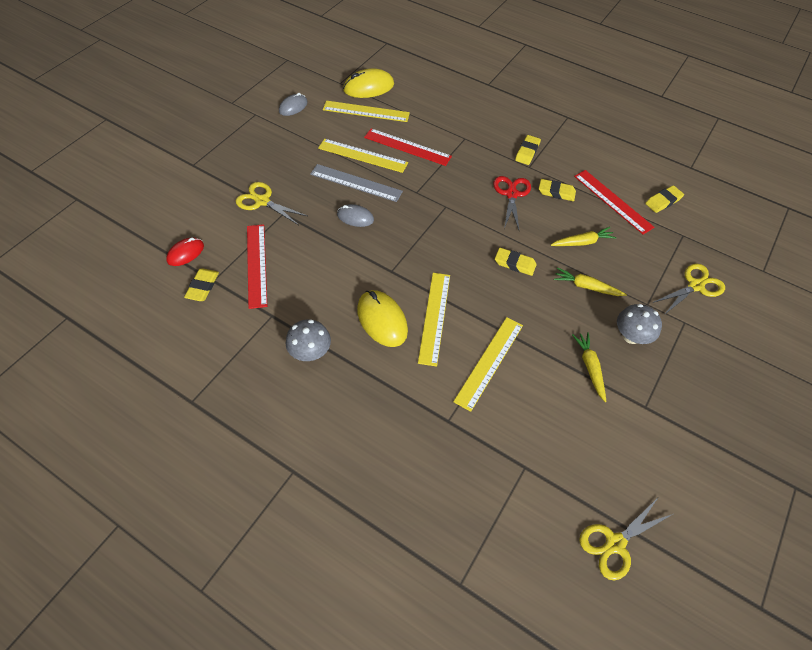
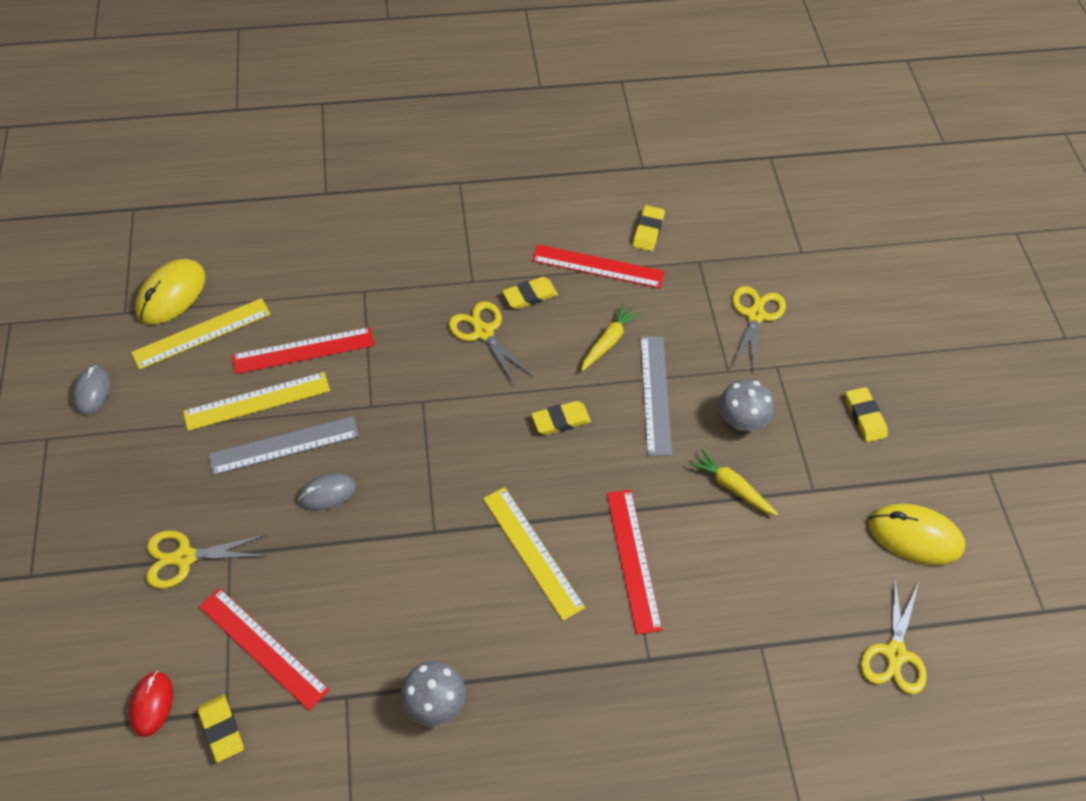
camera: 40 degrees left, 0 degrees up
yellow mouse [357,290,408,347] -> yellow mouse moved to [869,504,965,565]
yellow ruler [453,317,523,412] -> red ruler [606,490,663,634]
red scissors [493,176,531,230] -> yellow scissors [449,301,533,386]
yellow eraser [515,135,541,165] -> yellow eraser moved to [846,387,888,442]
yellow carrot [554,267,627,296] -> grey ruler [640,336,672,456]

